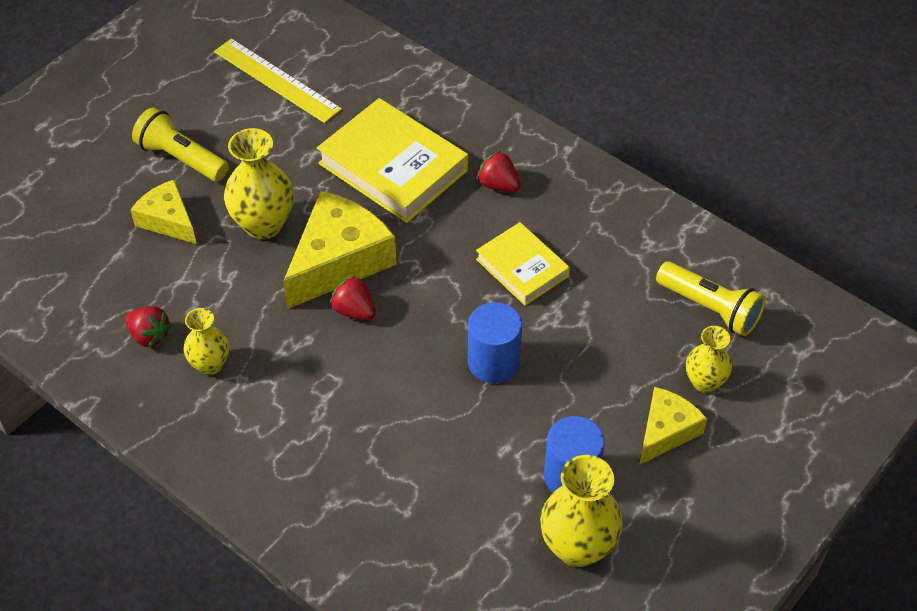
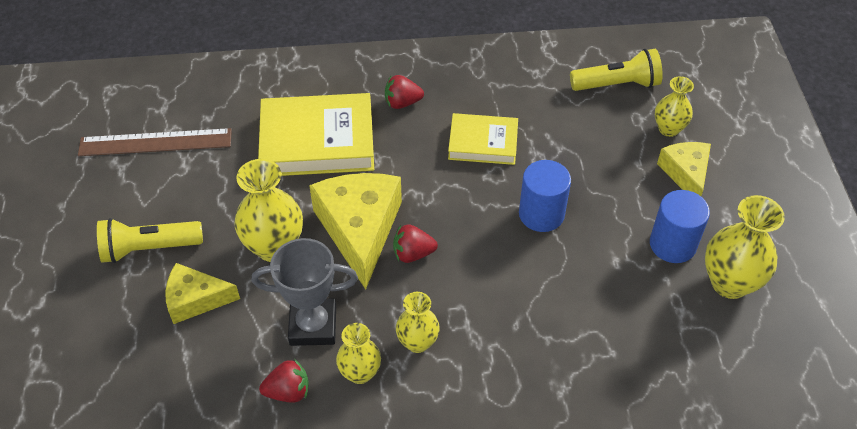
camera: 45 degrees left, 0 degrees up
yellow ruler [214,39,342,123] -> brown ruler [78,128,232,156]
none -> grey trophy [251,238,358,346]
none -> yellow vase [396,292,440,353]

